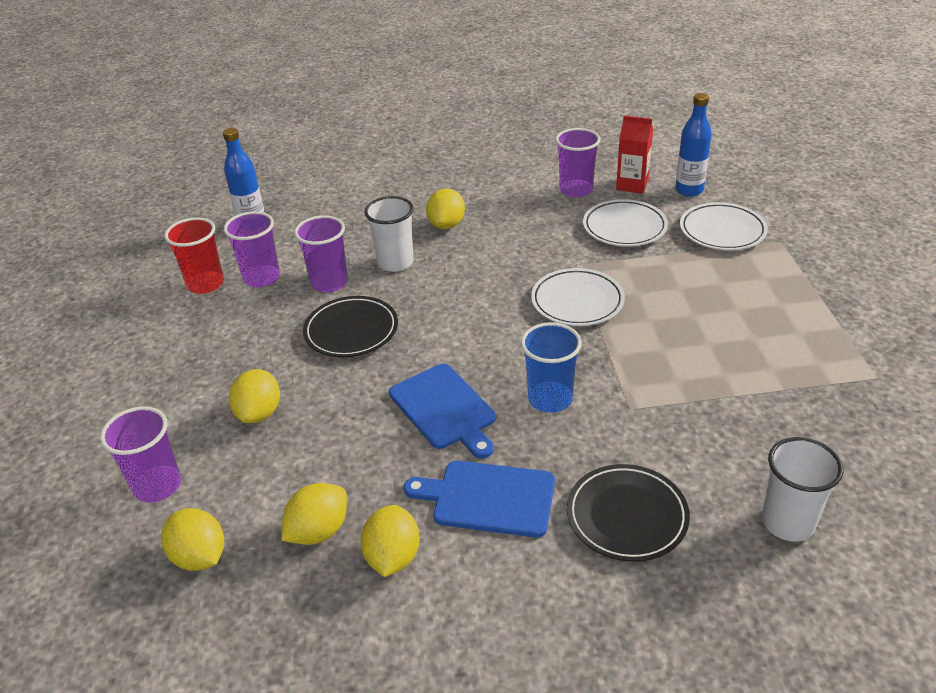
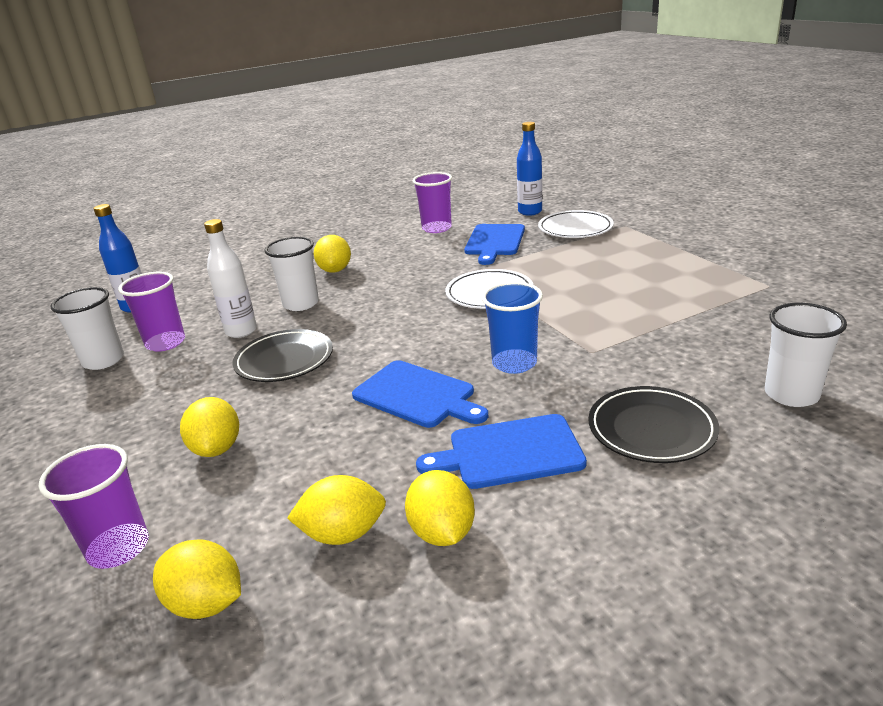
camera: 20 degrees left, 10 degrees down
red cup [164,217,224,294] -> white cup [50,287,124,370]
yellow lemon [281,483,347,545] -> yellow lemon turned 60 degrees clockwise [287,475,386,545]
purple cup [294,215,348,293] -> white bottle [204,219,257,338]
white plate [583,199,668,246] -> blue cutting board [464,224,525,265]
red carton [616,116,653,194] -> none

